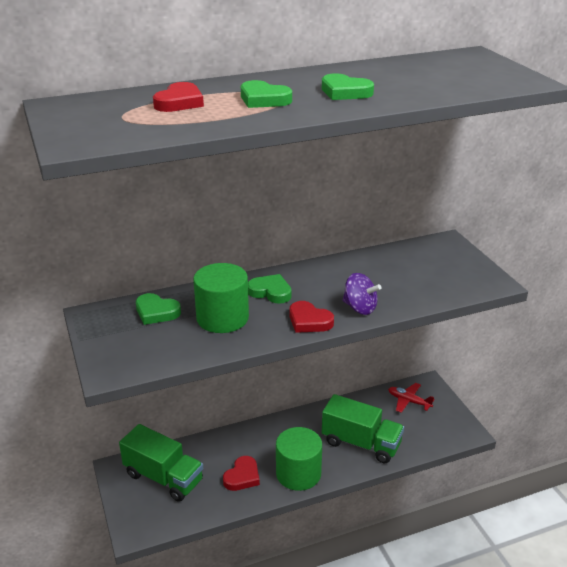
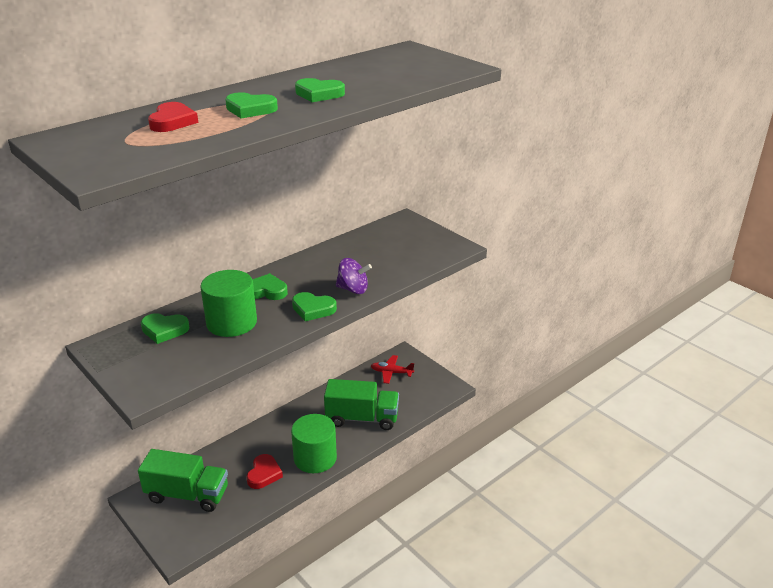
camera: 20 degrees left, 0 degrees up
red heart [289,301,334,333] -> green heart [292,292,337,321]

